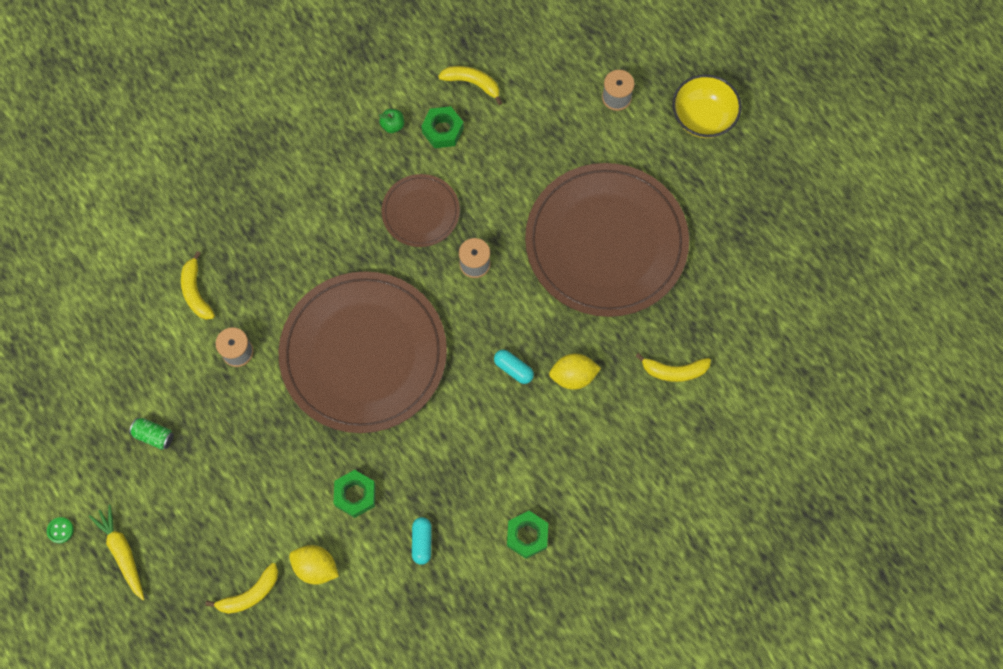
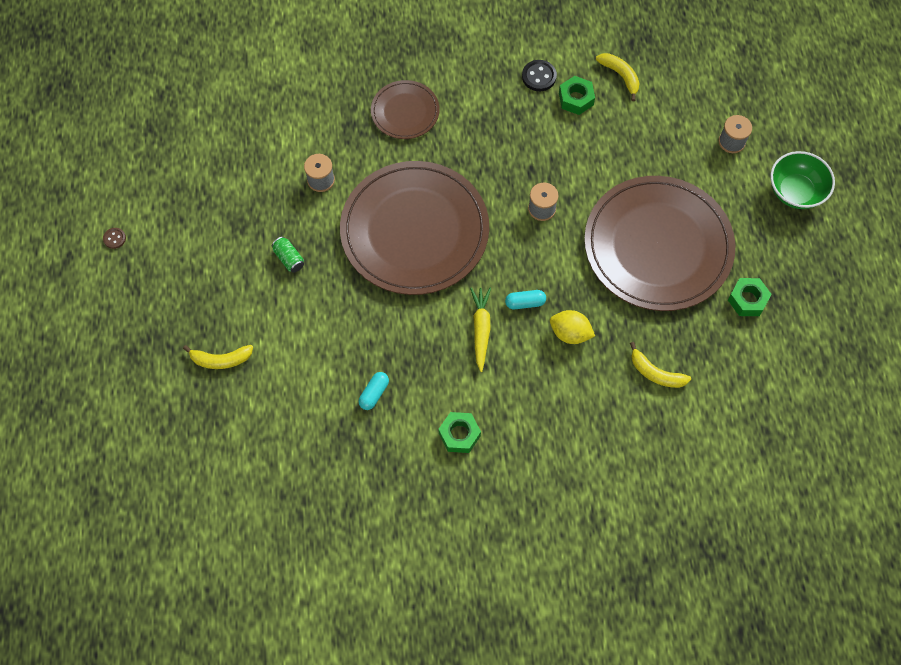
camera: 30 degrees right, 5 degrees down
green button [47,517,74,543] -> brown button [103,228,126,249]
yellow carrot [89,505,144,600] -> yellow carrot moved to [470,288,491,372]
green can [129,418,174,450] -> green can moved to [272,237,304,273]
yellow banana [181,251,215,320] -> none
yellow lemon [289,545,339,585] -> none
green nut [333,470,376,518] -> green nut moved to [728,278,771,316]
green apple [379,109,404,133] -> black button [522,60,557,91]
brown plate [381,174,460,247] -> brown plate moved to [371,80,440,139]
turquoise capsule [494,350,534,384] -> turquoise capsule turned 75 degrees counterclockwise [505,290,546,309]
yellow bowl [672,74,742,138] -> green bowl [770,151,835,209]

